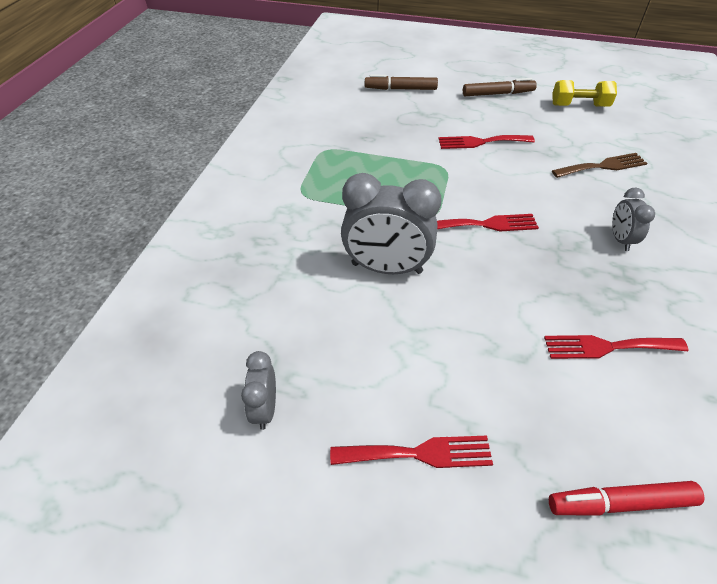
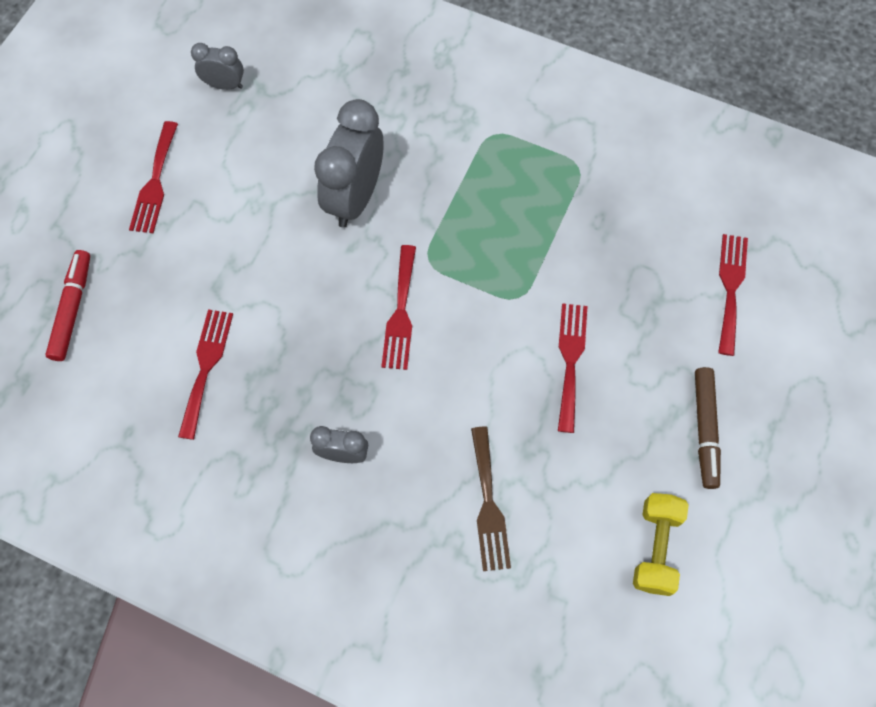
camera: 100 degrees right, 20 degrees up
brown marker [365,74,438,90] -> red fork [718,234,748,356]

